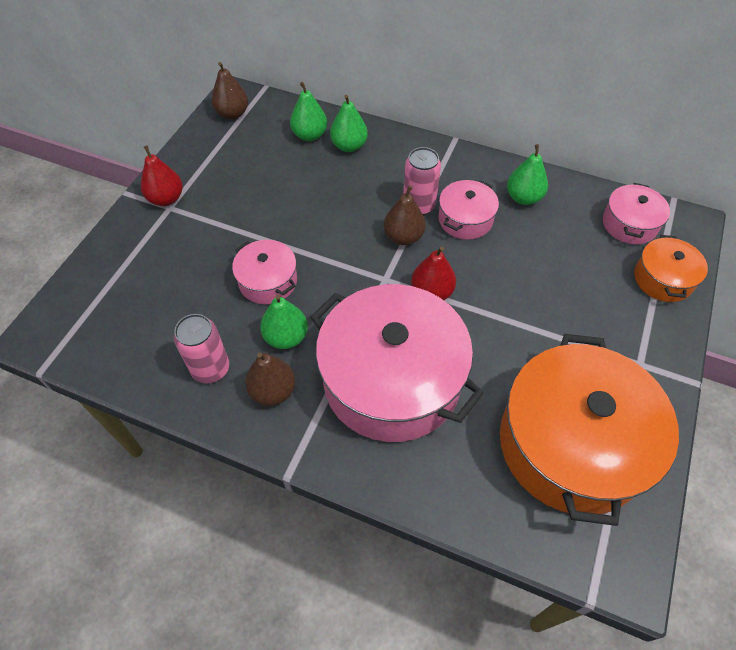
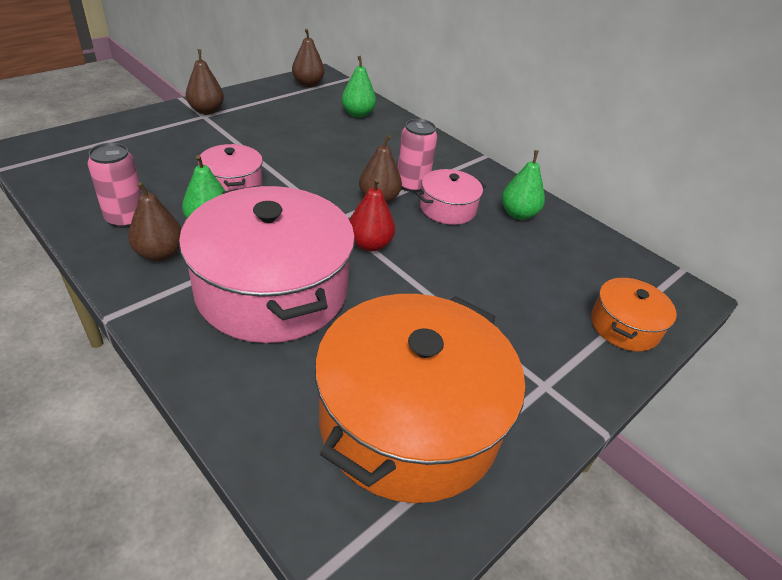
camera: 20 degrees right, 15 degrees down
red pear [141,145,183,206] -> brown pear [186,49,224,114]
green pear [330,95,368,152] -> none
pink pot [603,183,670,245] -> none

